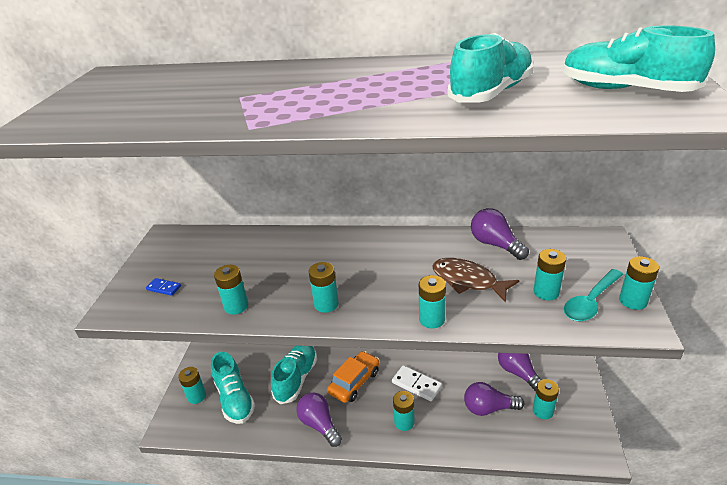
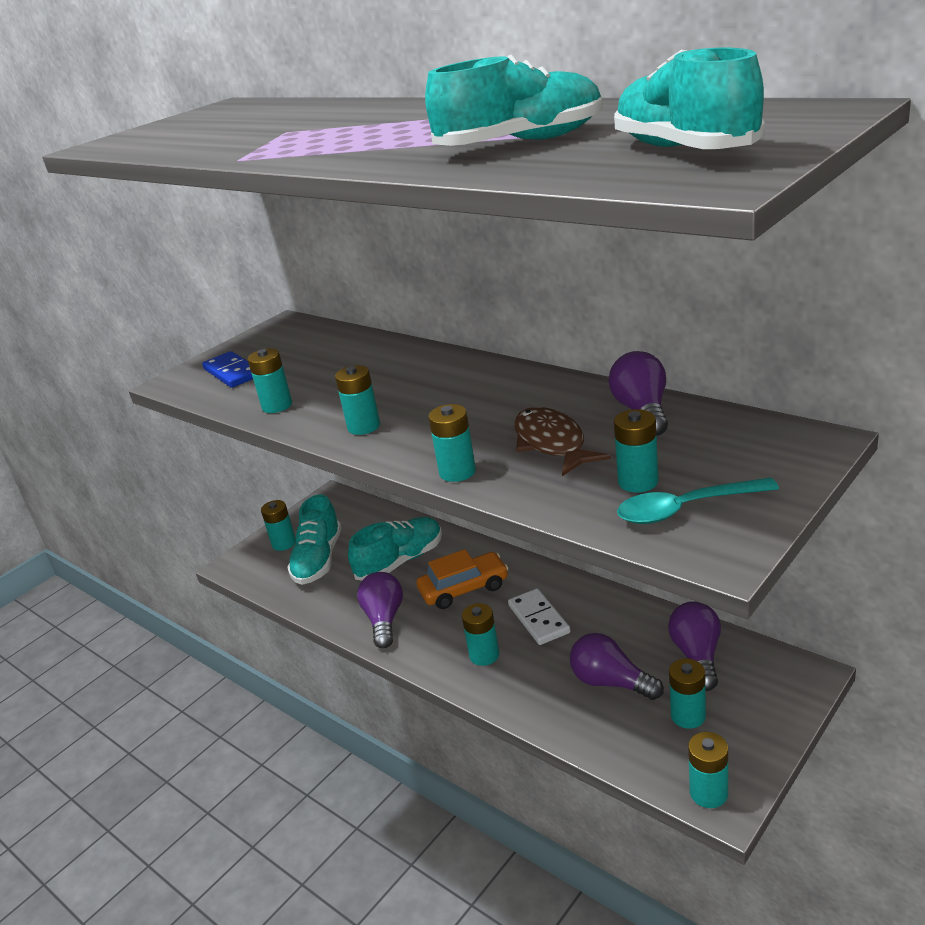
camera: 35 degrees right, 5 degrees down
blue domino [146,278,181,296] -> blue domino [202,351,253,388], size x1.76
turquoise battery [619,256,659,310] -> turquoise battery moved to [688,732,728,808]

